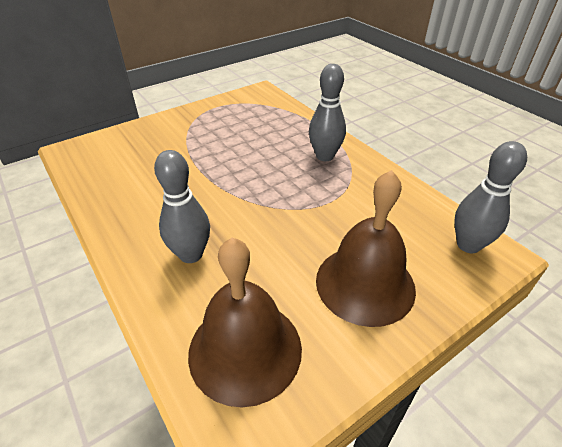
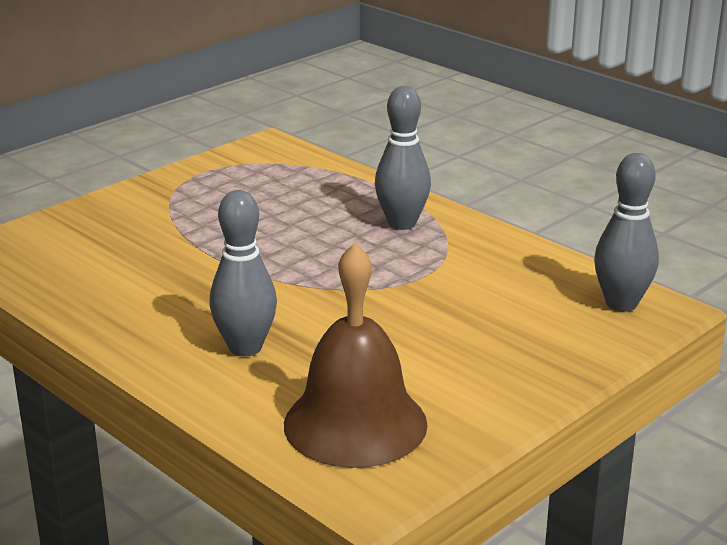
camera: 10 degrees left, 15 degrees down
brown bell [316,170,416,327] -> none

